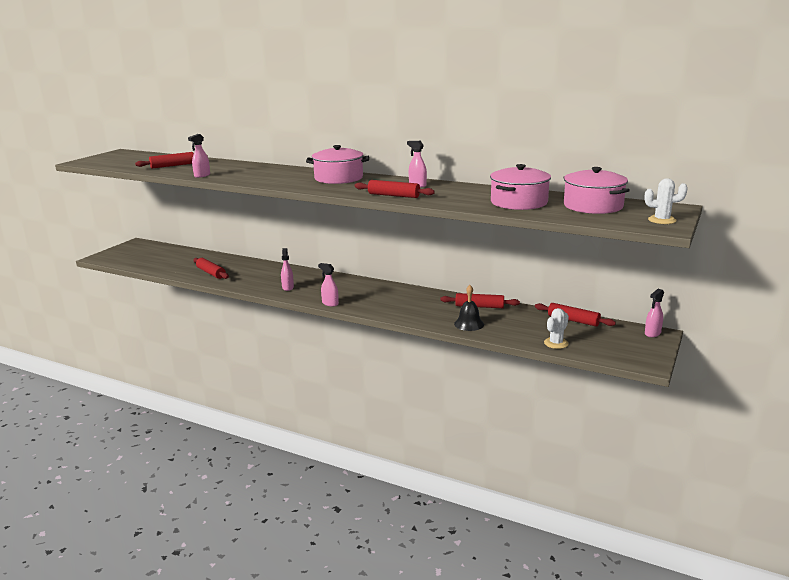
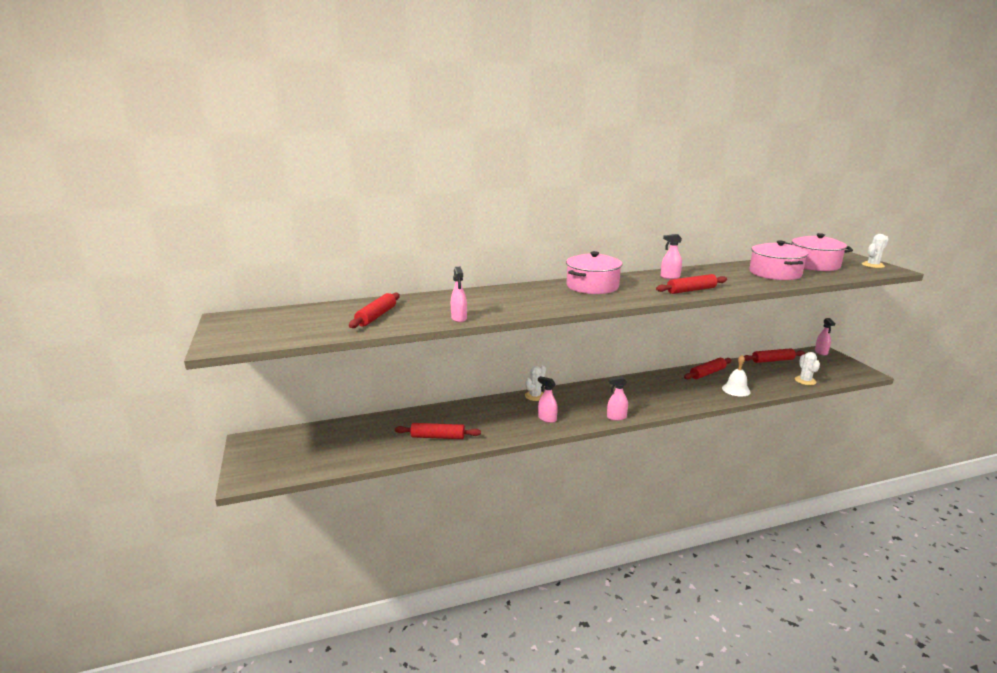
camera: 45 degrees left, 0 degrees up
black bell [454,285,484,331] -> white bell [722,355,751,397]
none -> white cactus [525,365,546,401]

